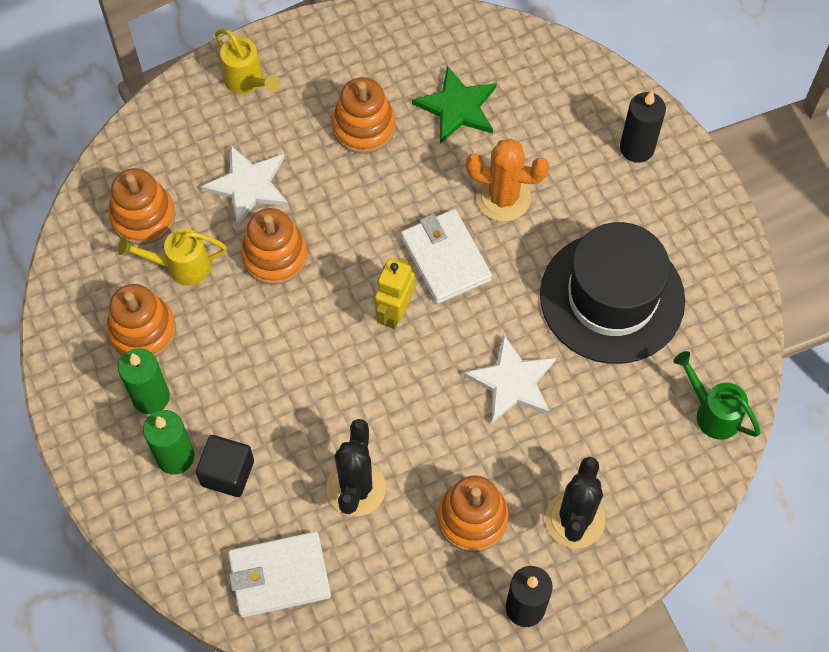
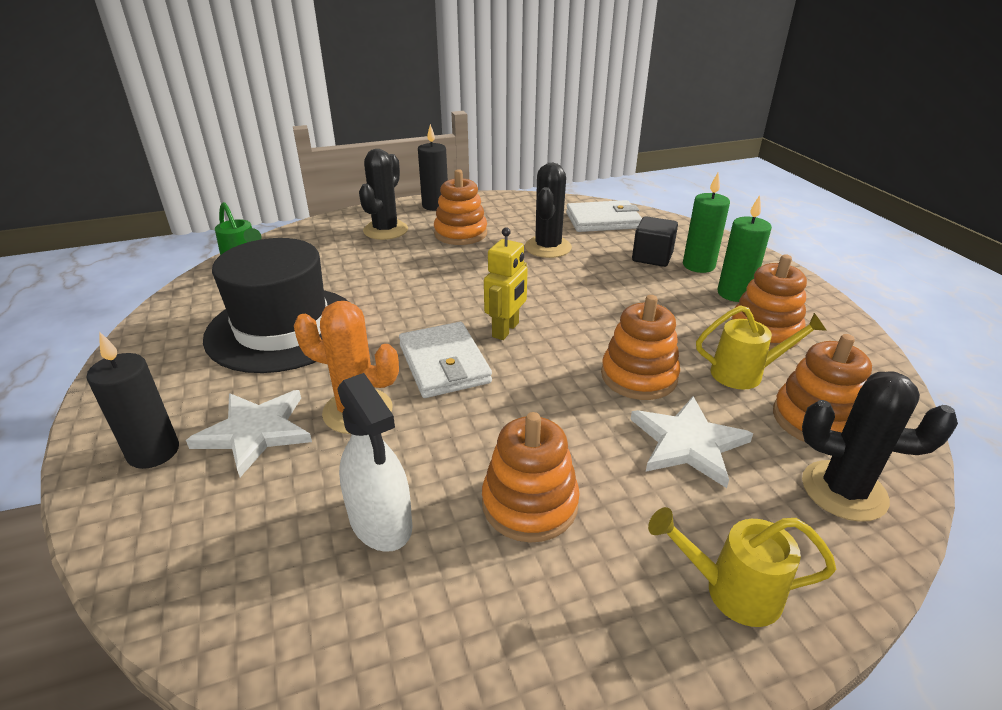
camera: 175 degrees left, 30 degrees down
yellow watering can [215,29,280,94] -> yellow watering can turned 45 degrees counterclockwise [648,507,836,627]
green star [412,66,497,144] -> white spray bottle [337,373,413,552]
white star [463,334,556,424] -> white star moved to [186,390,312,477]
none -> black cactus [802,371,958,522]

